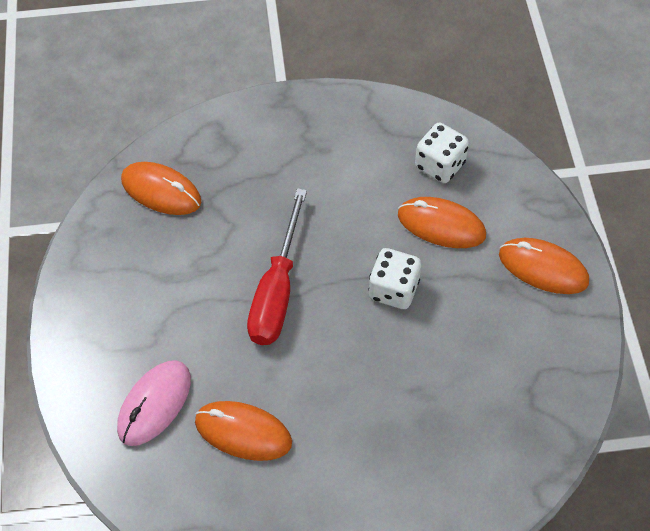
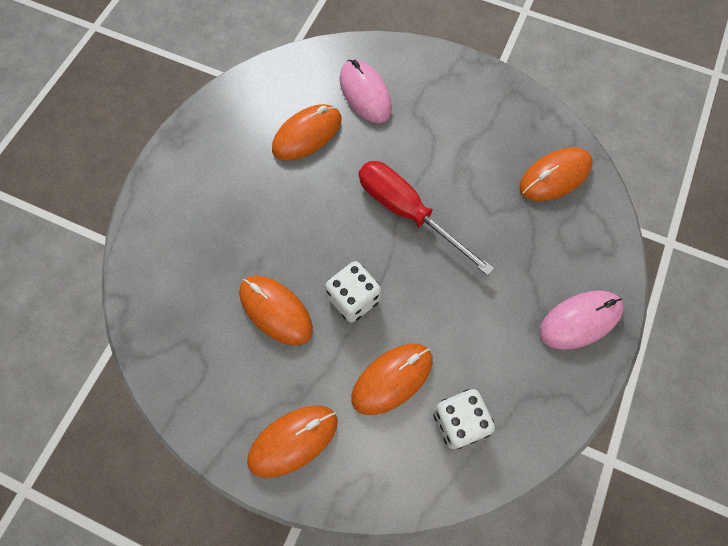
camera: 120 degrees right, 10 degrees up
none -> orange mouse [239,275,313,346]
none -> pink mouse [539,291,623,350]

